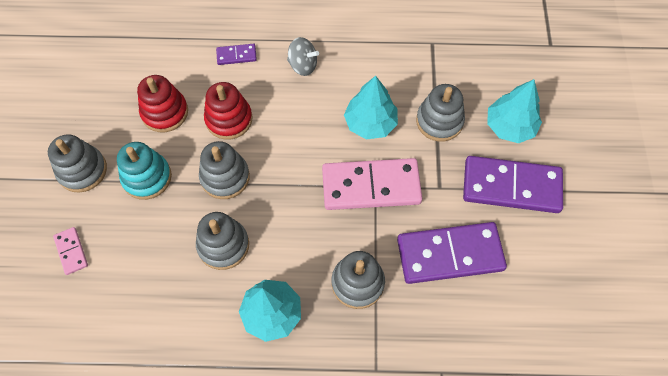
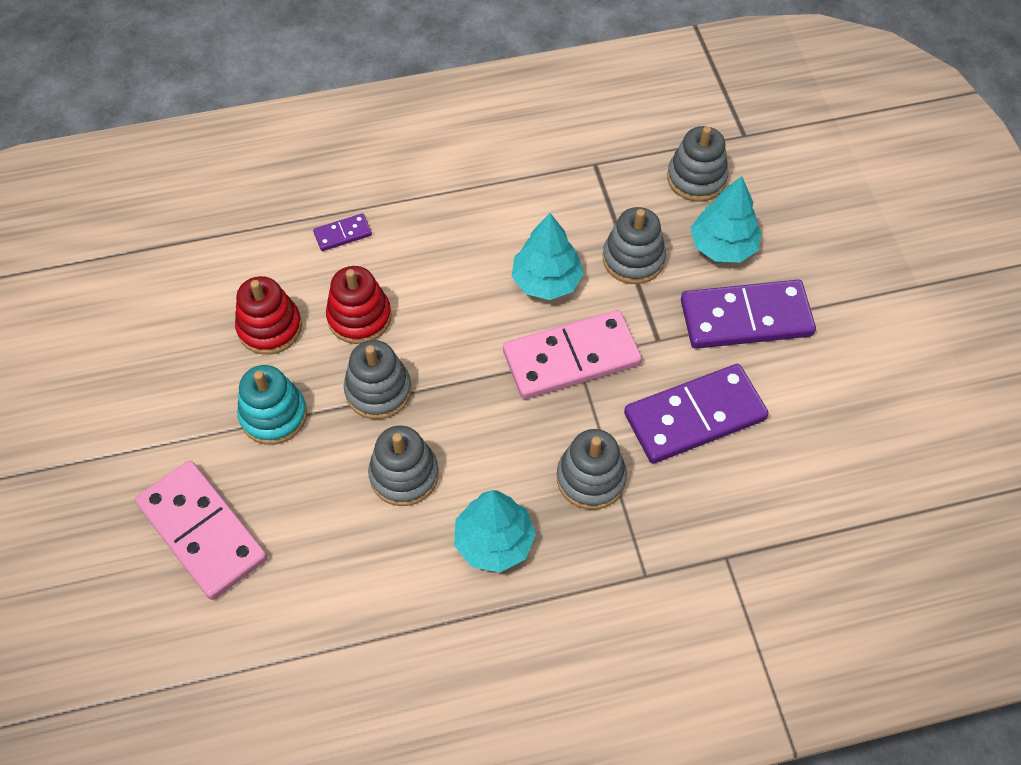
camera: 15 degrees left, 5 degrees down
grey stacking toy [48,134,107,193] -> grey stacking toy moved to [667,126,728,202]
pink domino [53,227,88,275] -> pink domino [135,460,268,600], size x2.22
grey spinning top [287,37,319,76] -> none

